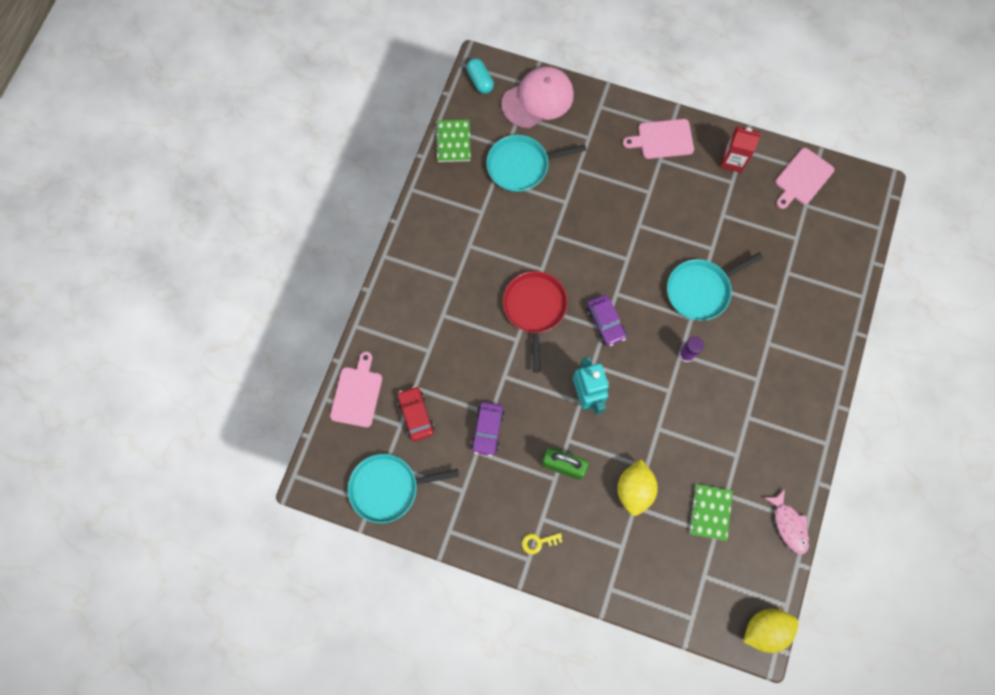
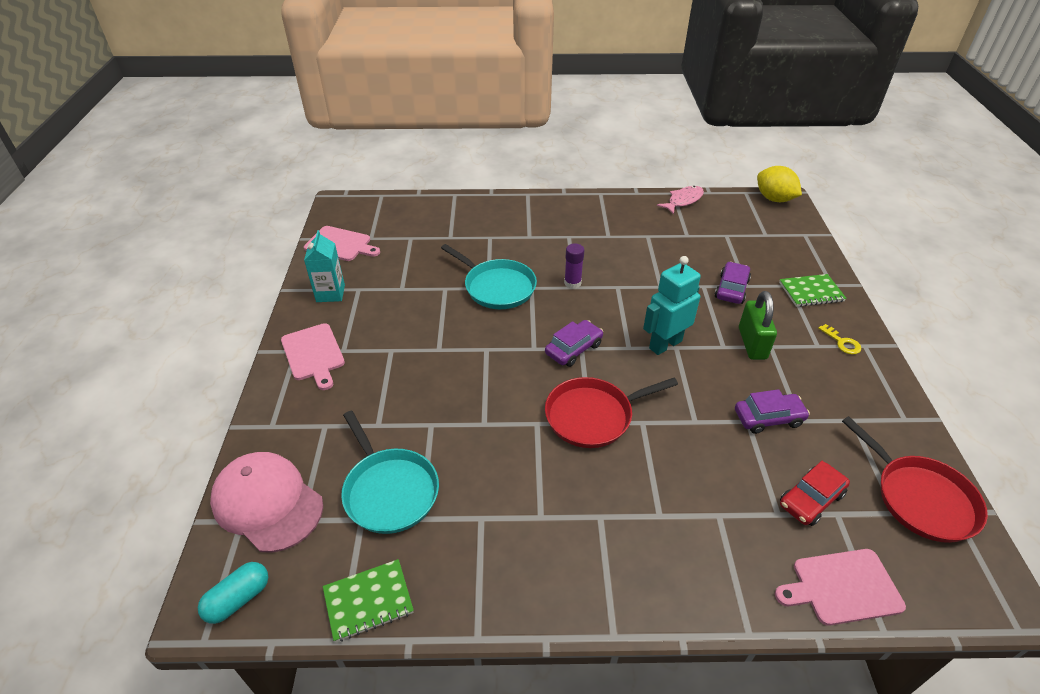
camera: 110 degrees left, 30 degrees down
turquoise pan [348,454,459,523] -> red pan [842,416,988,543]
yellow lemon [617,459,658,516] -> purple car [715,262,751,304]
green notebook [688,484,733,541] -> green notebook moved to [779,274,847,307]
red carton [720,126,761,173] -> turquoise carton [304,230,345,302]

